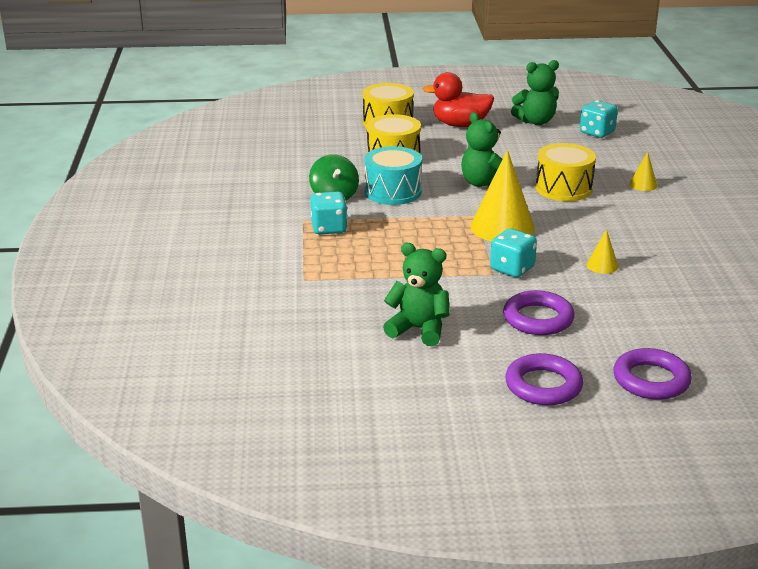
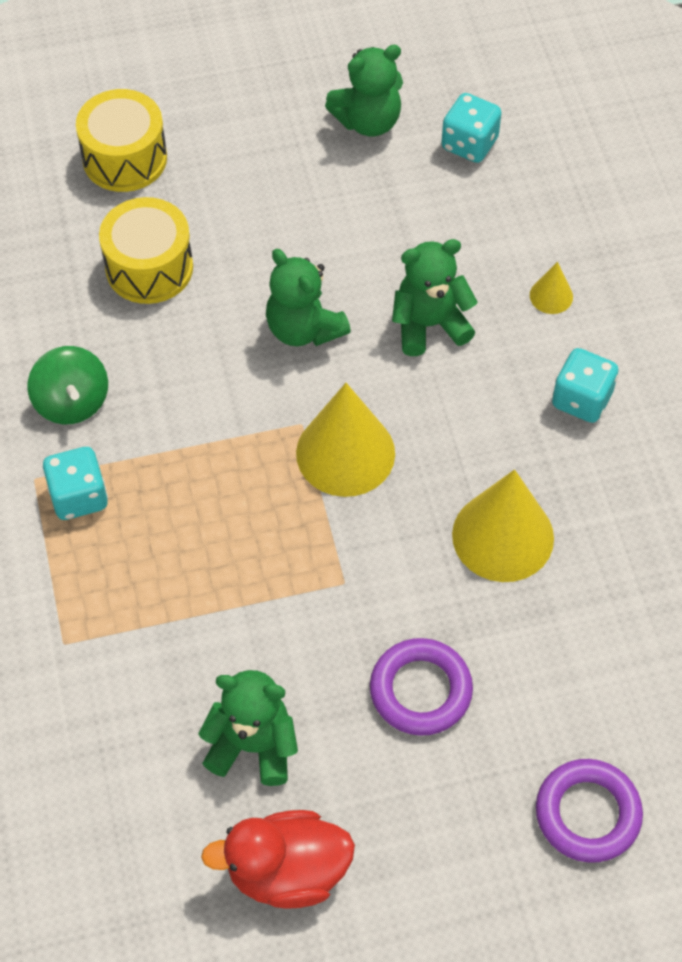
camera: 10 degrees left, 30 degrees up
turquoise drum [364,146,422,205] -> none
red duck [423,72,494,127] -> red duck moved to [201,810,355,909]
turquoise dice [490,228,537,277] -> turquoise dice moved to [552,348,619,423]
purple ring [505,353,583,405] -> none
yellow drum [535,143,596,201] -> green teddy bear [392,239,478,356]
yellow cone [587,229,618,274] -> yellow cone [452,469,554,582], size x2.16

